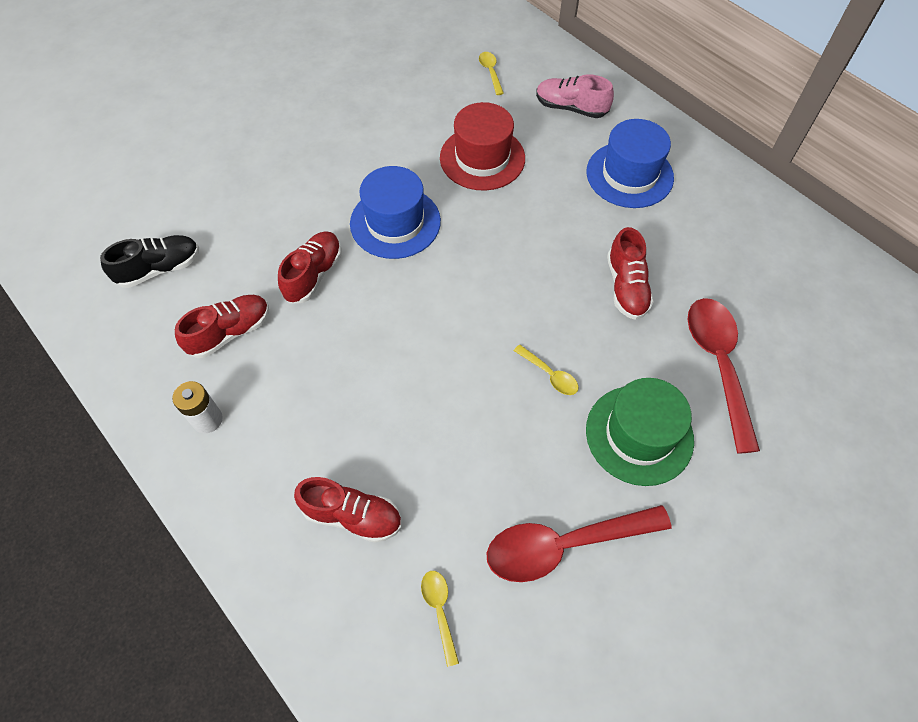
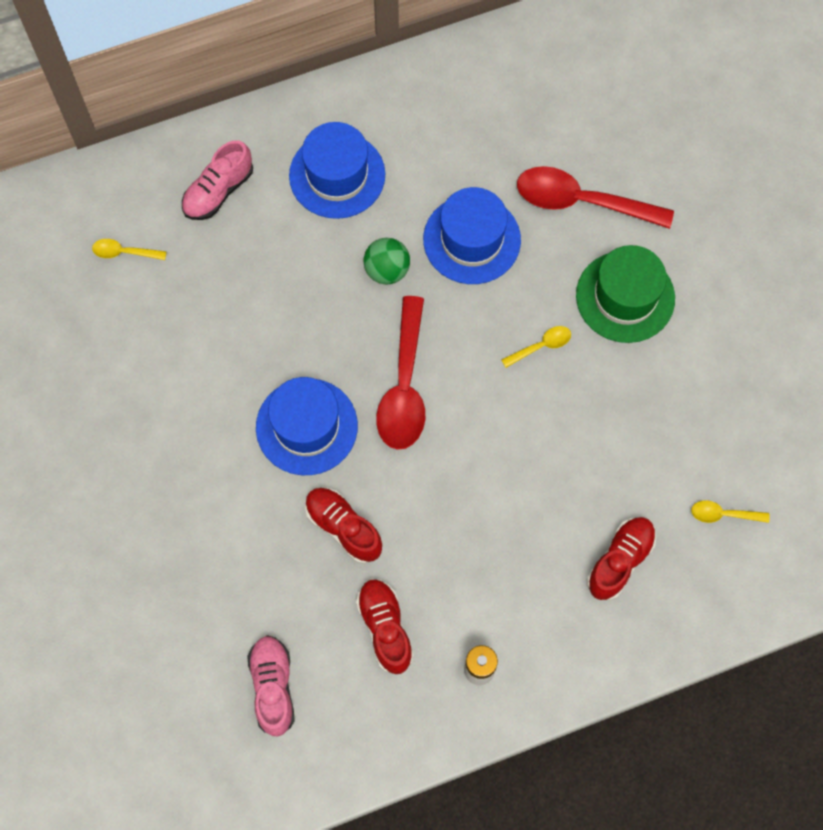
camera: 70 degrees left, 10 degrees up
black shoe [100,235,199,288] -> pink shoe [247,635,295,737]
red hat [440,102,525,191] -> none
red spoon [487,505,672,582] -> red spoon moved to [376,296,425,450]
red shoe [607,227,654,320] -> blue hat [423,187,521,284]
none -> green ball [364,238,410,284]

